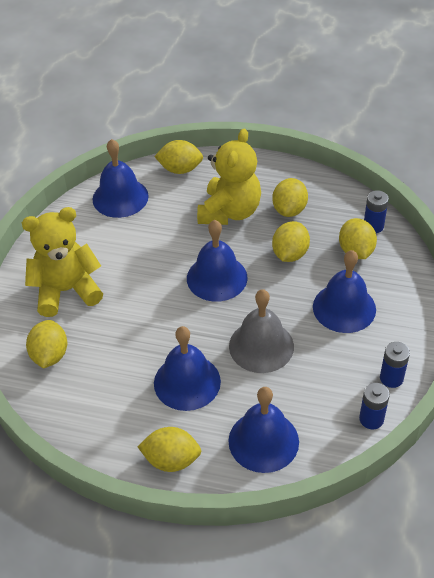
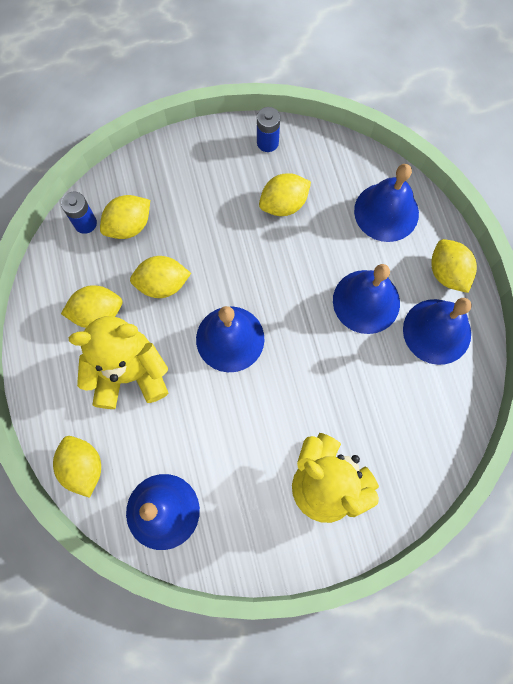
camera: 120 degrees left, 25 degrees up
yellow lemon [26,320,67,369] -> yellow lemon moved to [259,173,311,216]
grey bell [229,289,294,373] -> none
blue bell [313,250,376,333] -> blue bell moved to [403,298,472,365]
blue battery [359,383,390,429] -> none

